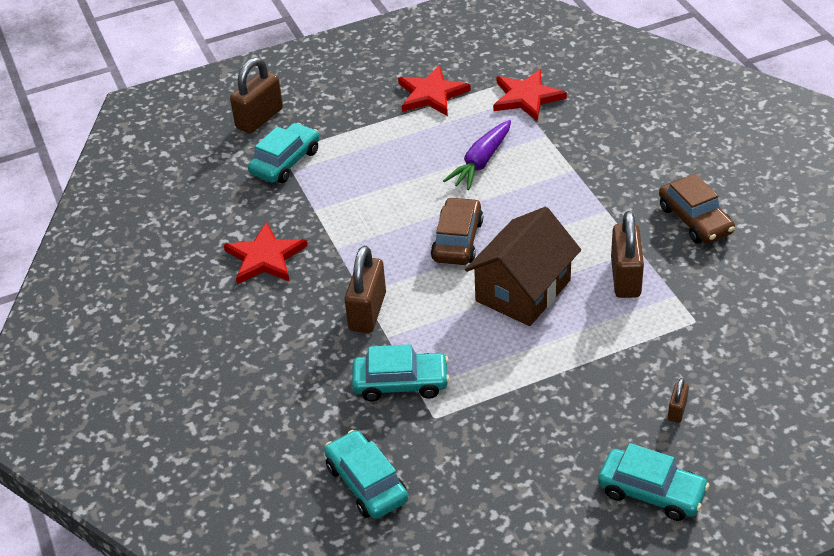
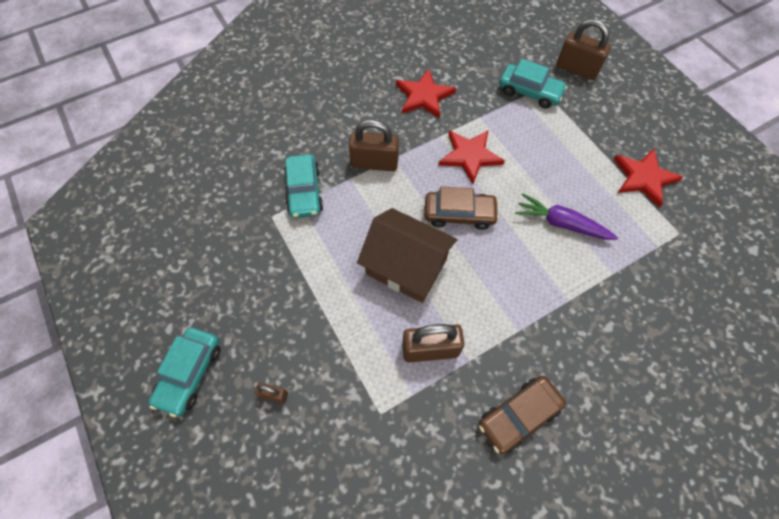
camera: 80 degrees right, 20 degrees up
turquoise car [324,430,408,519] -> none
red star [493,69,567,121] -> red star moved to [438,131,505,184]

